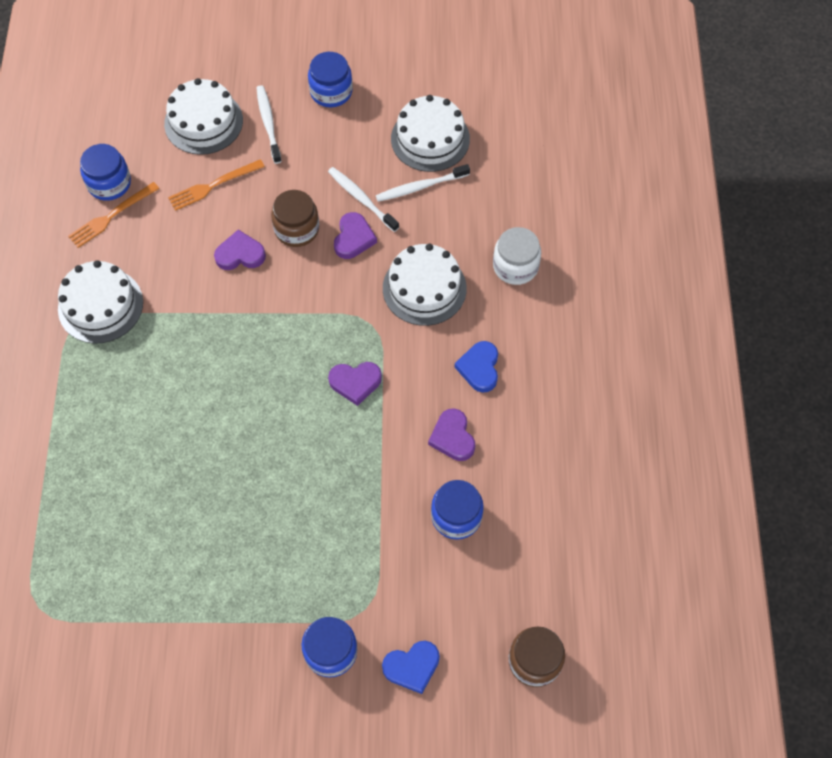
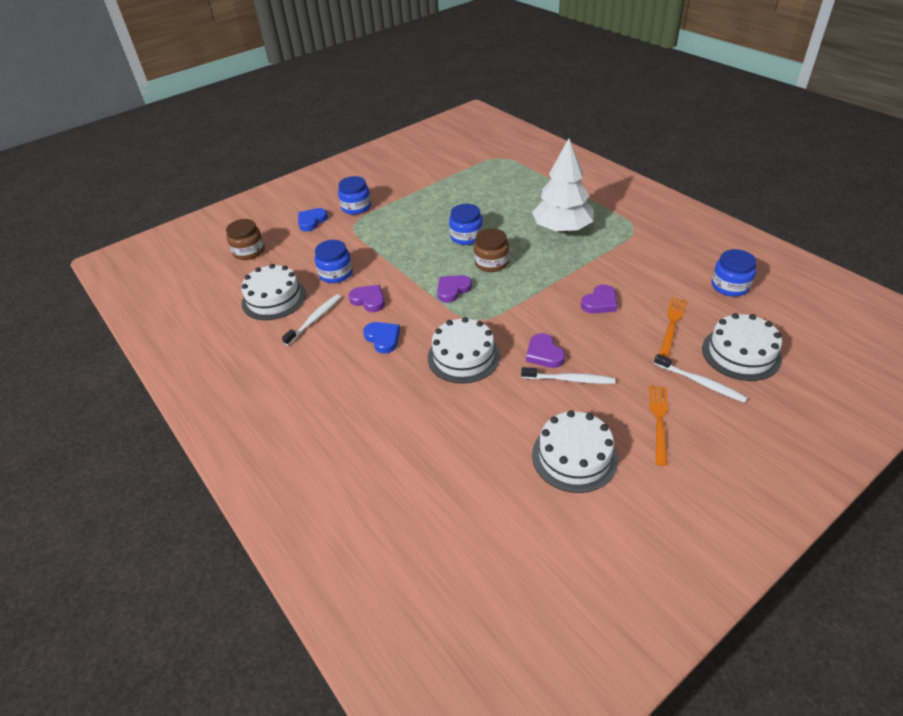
camera: 145 degrees right, 20 degrees down
white cake [58,260,143,343] -> white cake moved to [241,264,306,320]
orange fork [68,182,159,248] -> orange fork moved to [649,385,668,466]
brown jar [271,190,319,247] -> brown jar moved to [474,228,509,272]
blue jar [308,52,353,107] -> blue jar moved to [449,204,483,245]
white toothbrush [376,164,470,202] -> white toothbrush moved to [282,294,341,345]
white jar [493,227,541,285] -> none
none -> white tree [532,138,594,233]

